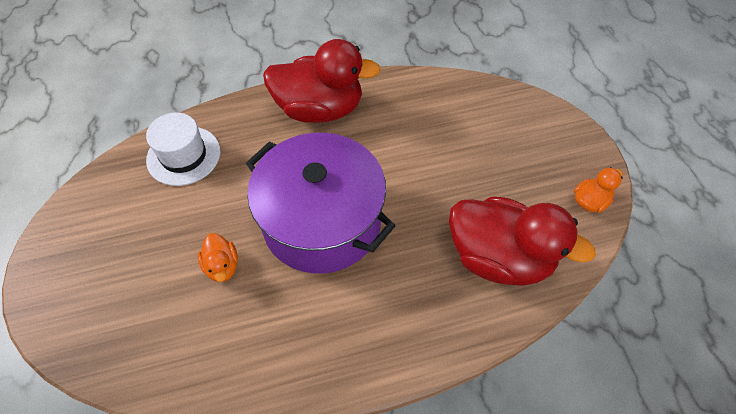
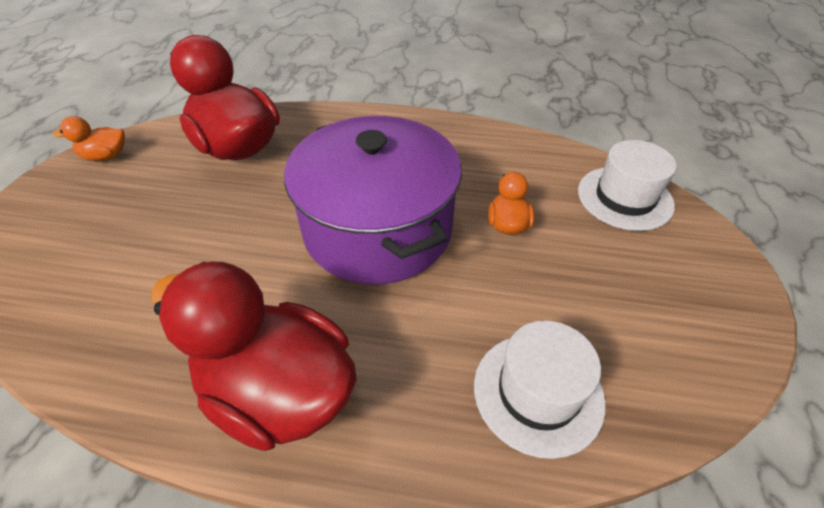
camera: 155 degrees left, 10 degrees down
none -> white hat [578,140,677,231]

